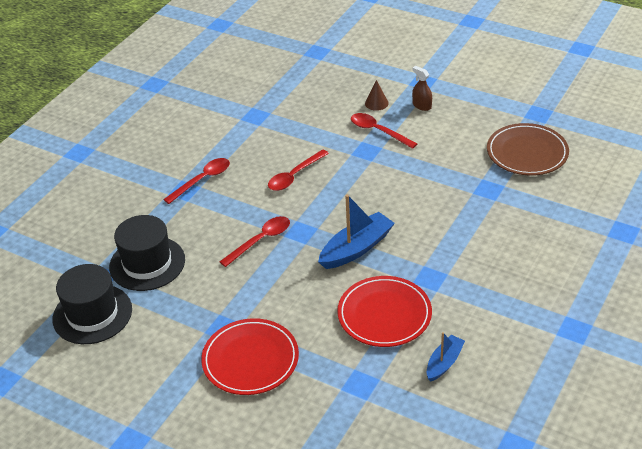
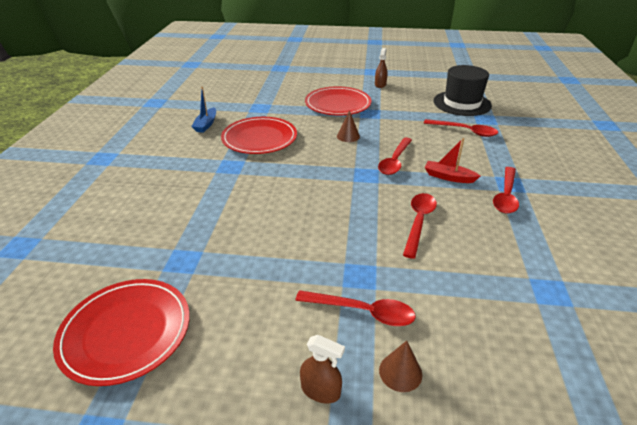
camera: 155 degrees right, 5 degrees down
black hat [109,215,185,291] -> red spoon [424,119,498,137]
blue boat [318,194,395,269] -> none
brown plate [487,123,569,176] -> red plate [53,279,190,386]
none -> brown cone [337,110,360,142]
none -> brown spray bottle [375,48,388,88]
none -> red boat [425,138,480,183]

